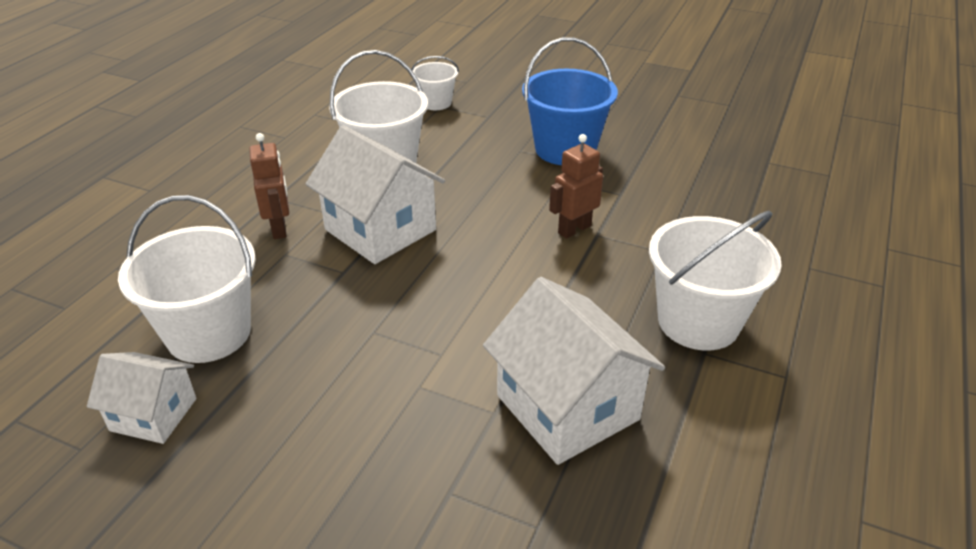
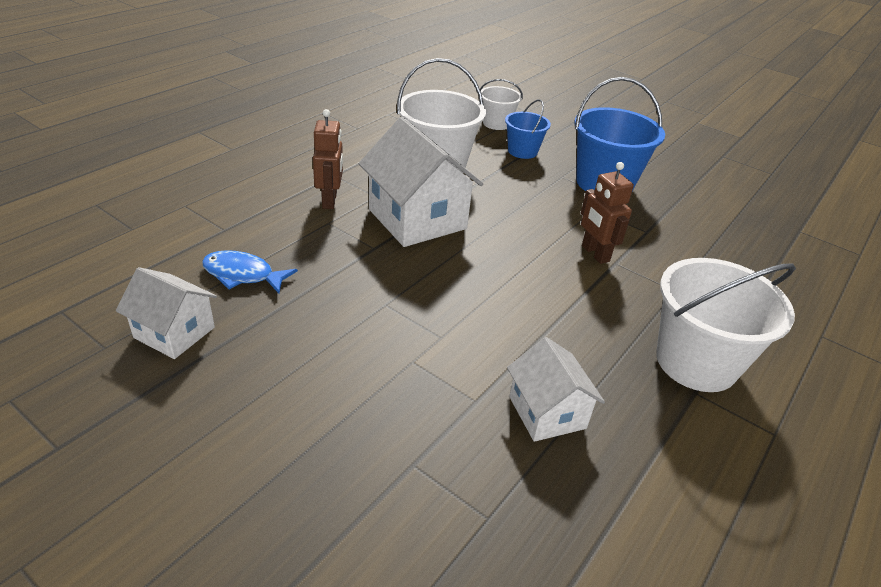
camera: 10 degrees right, 0 degrees up
white bucket [118,195,256,363] -> blue fish [202,250,298,293]
white house [483,277,665,465] -> white house [507,337,605,442], size x0.58
brown robot [549,134,603,239] -> brown robot turned 90 degrees counterclockwise [581,162,634,264]
none -> blue bucket [505,99,551,159]

